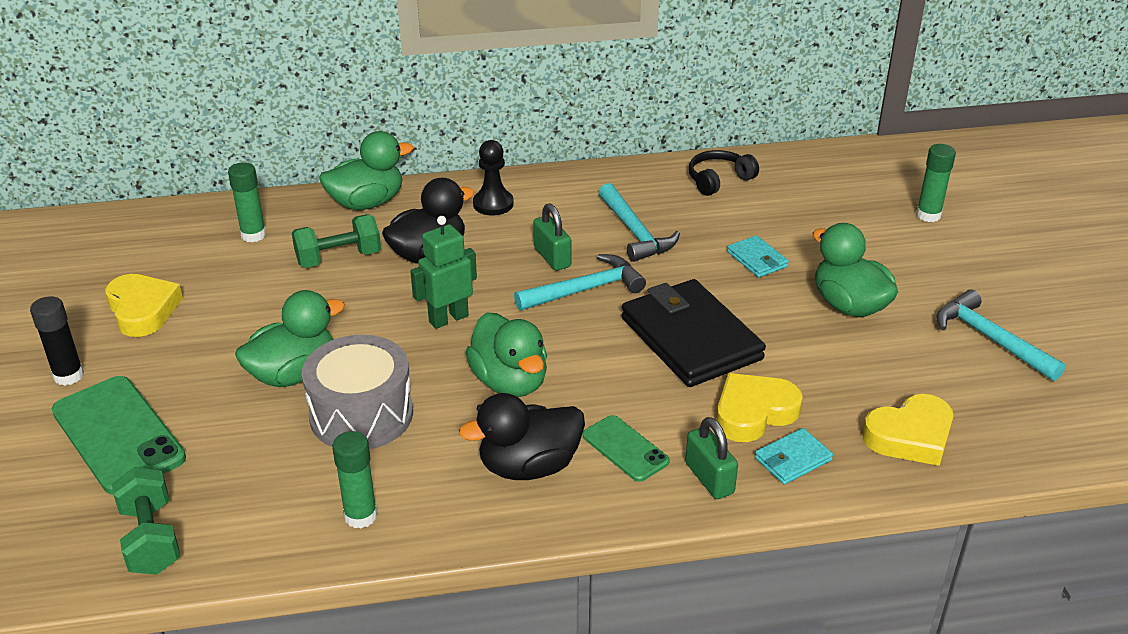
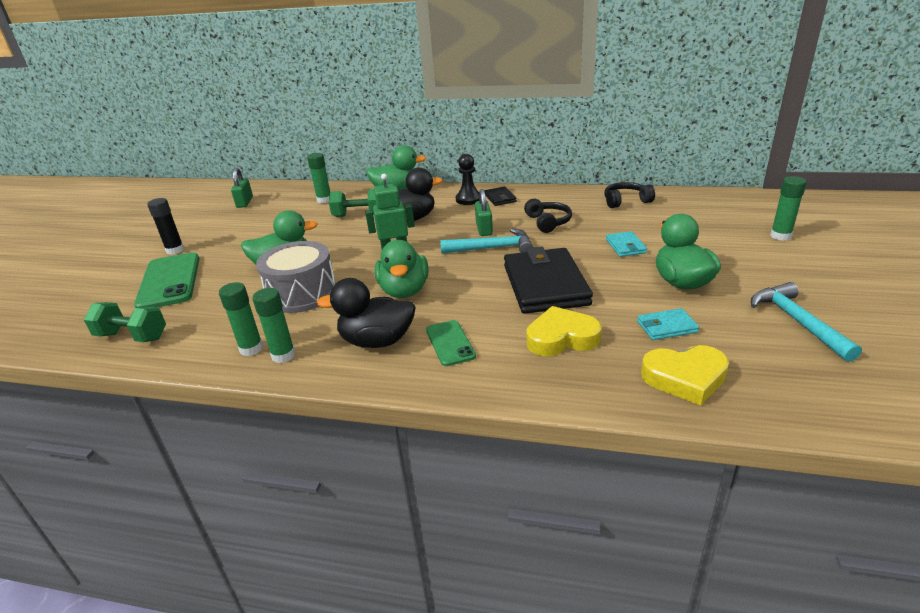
camera: 25 degrees right, 5 degrees down
yellow heart [105,274,183,337] -> none
green dumbbell [112,467,180,575] -> green dumbbell turned 75 degrees counterclockwise [84,302,166,342]
turquoise hammer [599,183,680,262] -> black headphones [524,199,572,233]
green padlock [685,417,738,499] -> green padlock moved to [231,168,253,208]
turquoise wallet [755,428,833,484] -> turquoise wallet moved to [637,308,699,340]
none -> green glue stick [252,288,296,363]
none -> black wallet [484,187,517,206]

